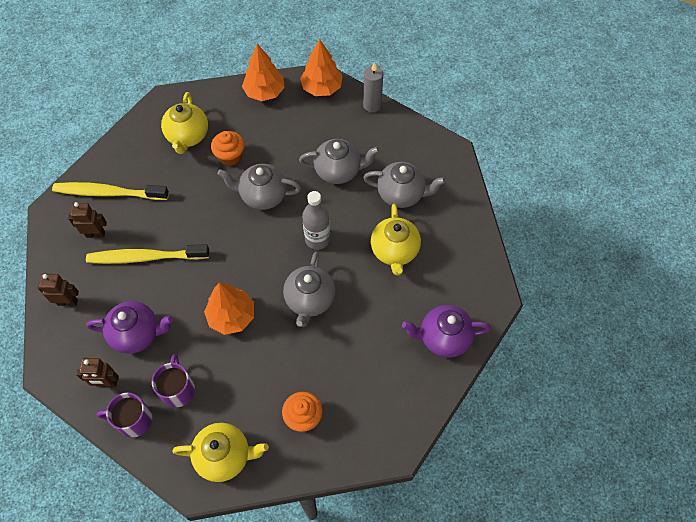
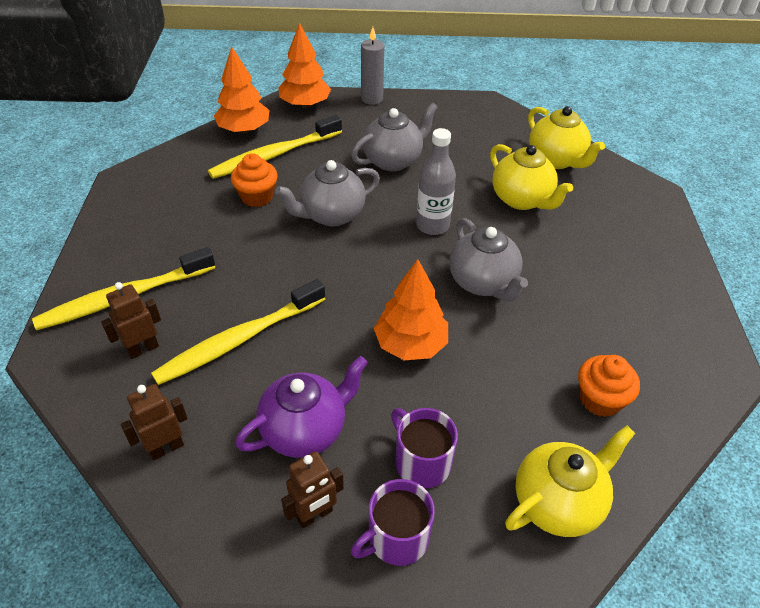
camera: 35 degrees left, 15 degrees down
yellow teapot [161,92,208,154] -> yellow teapot moved to [528,106,605,169]
grey teapot [363,162,446,208] -> none
purple teapot [402,305,491,358] -> none
none -> yellow toothbrush [208,115,342,179]

